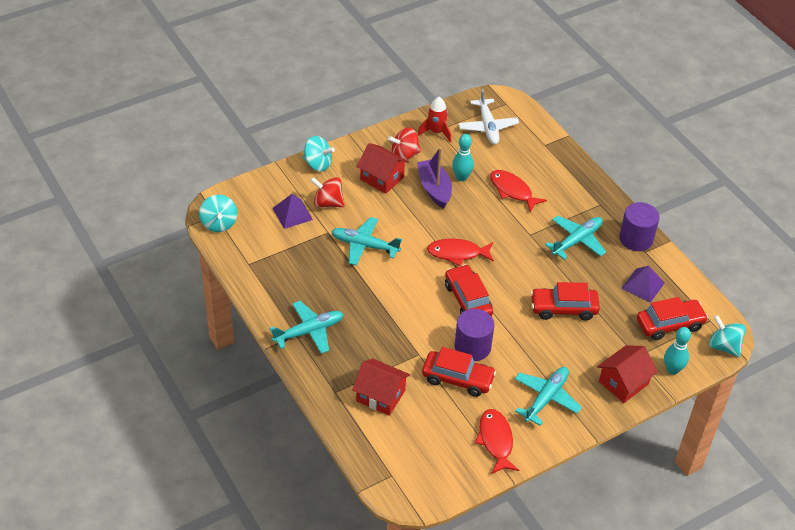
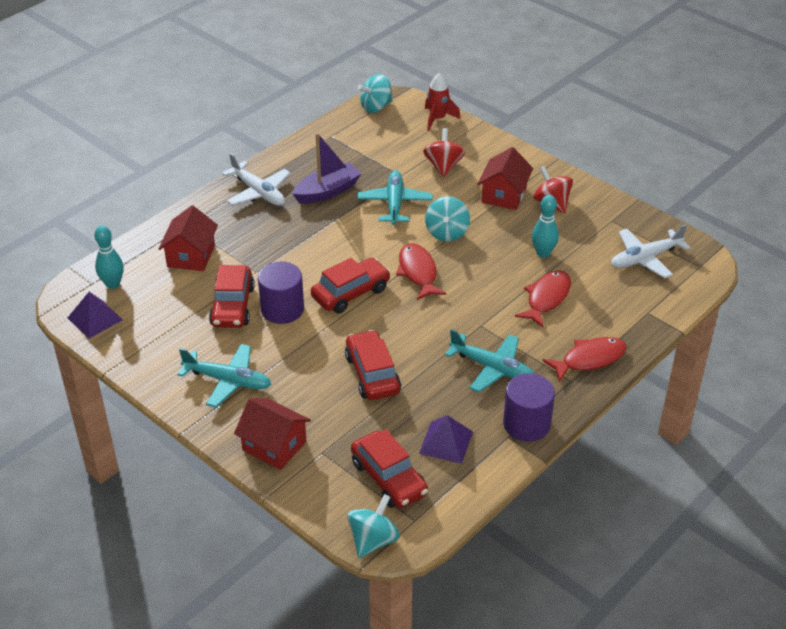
camera: 75 degrees right, 5 degrees down
turquoise plane [269,301,343,354] -> white plane [222,153,291,206]
purple pyramid [273,194,313,229] -> purple pyramid moved to [68,292,123,339]
turquoise spinning top [303,136,335,172] -> turquoise spinning top moved to [425,196,470,241]
purple boat [417,147,452,209] -> purple boat moved to [292,133,362,204]
red rocket [418,97,451,142] -> red rocket moved to [425,73,460,131]
red fish [475,409,519,474] -> red fish moved to [542,337,627,382]
turquoise bowling pin [664,327,691,375] -> turquoise bowling pin moved to [94,226,124,289]

